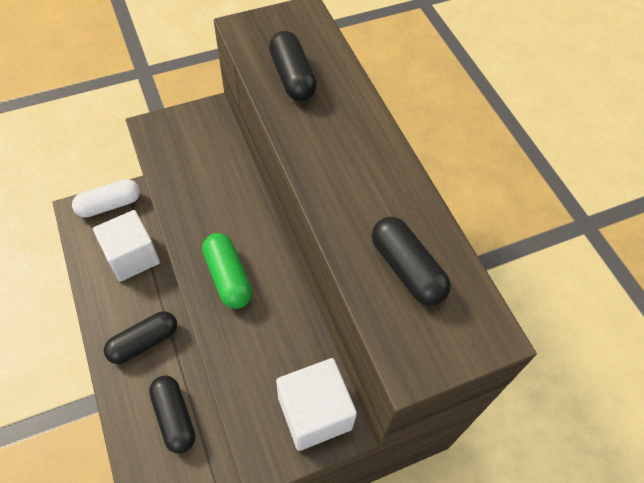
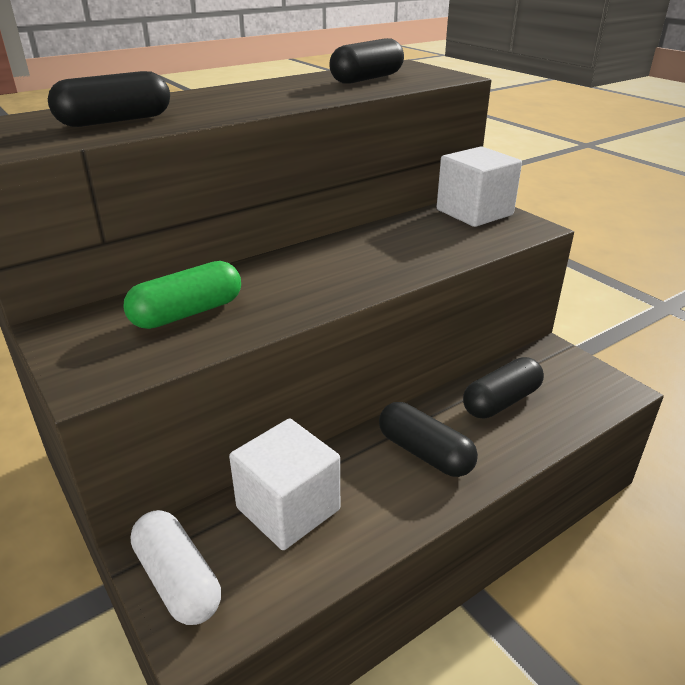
camera: 100 degrees left, 25 degrees down
green capsule [202,233,252,309] -> green capsule moved to [123,261,241,329]

